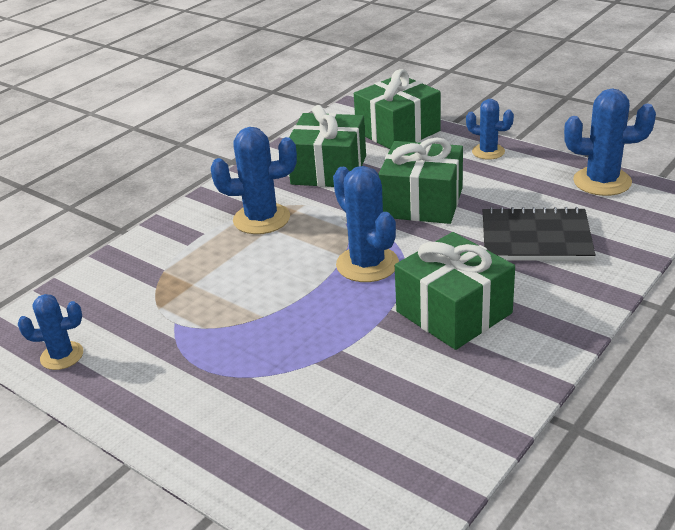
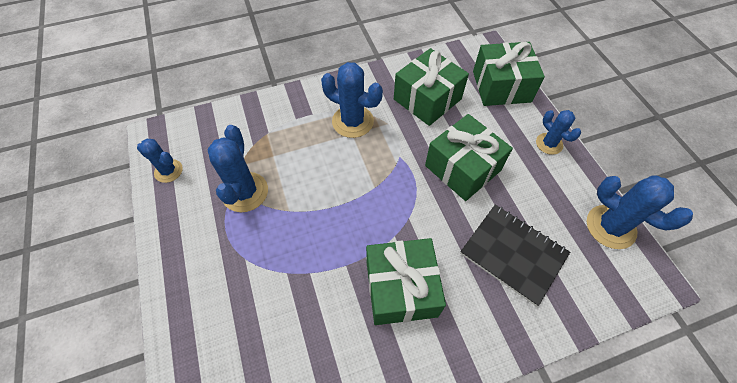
camera: 30 degrees right, 25 degrees up
blue cactus [333,166,399,282] -> blue cactus moved to [208,125,268,212]

